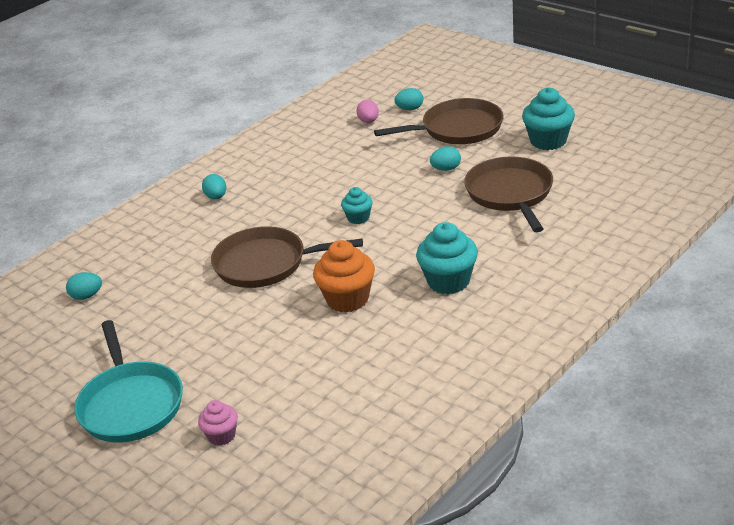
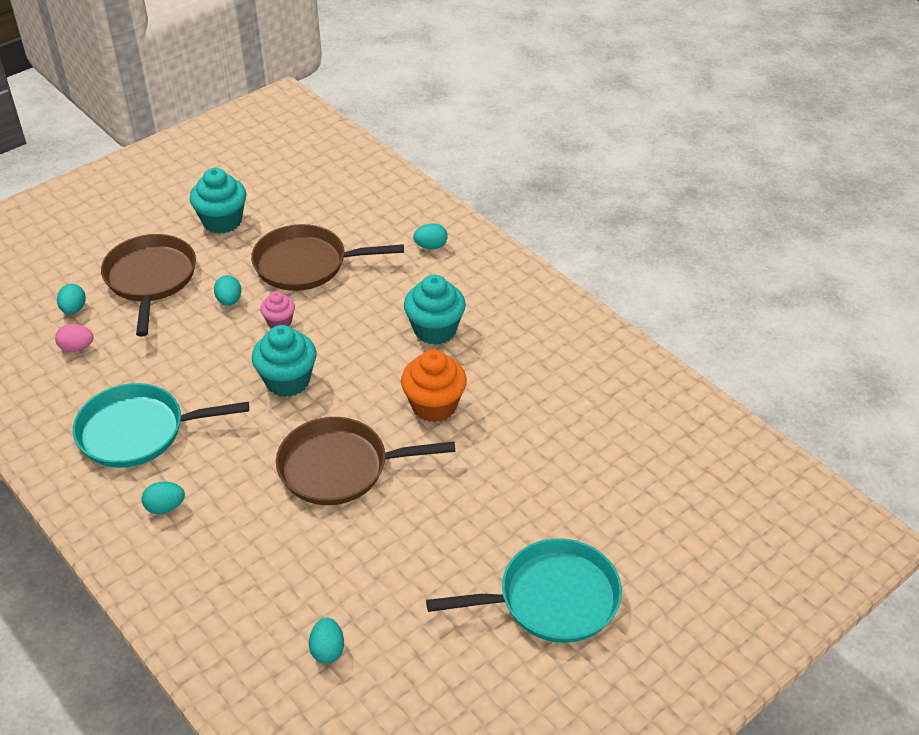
camera: 85 degrees left, 10 degrees up
pink cupcake [198,400,238,446] -> pink cupcake moved to [260,291,295,328]
brown pan [211,226,363,288] -> brown pan turned 75 degrees clockwise [276,417,455,505]
turquoise cupcake [341,187,373,224] -> turquoise cupcake [252,325,316,397], size x1.76
none -> turquoise pan [73,383,249,468]
none -> turquoise egg [413,223,448,249]

